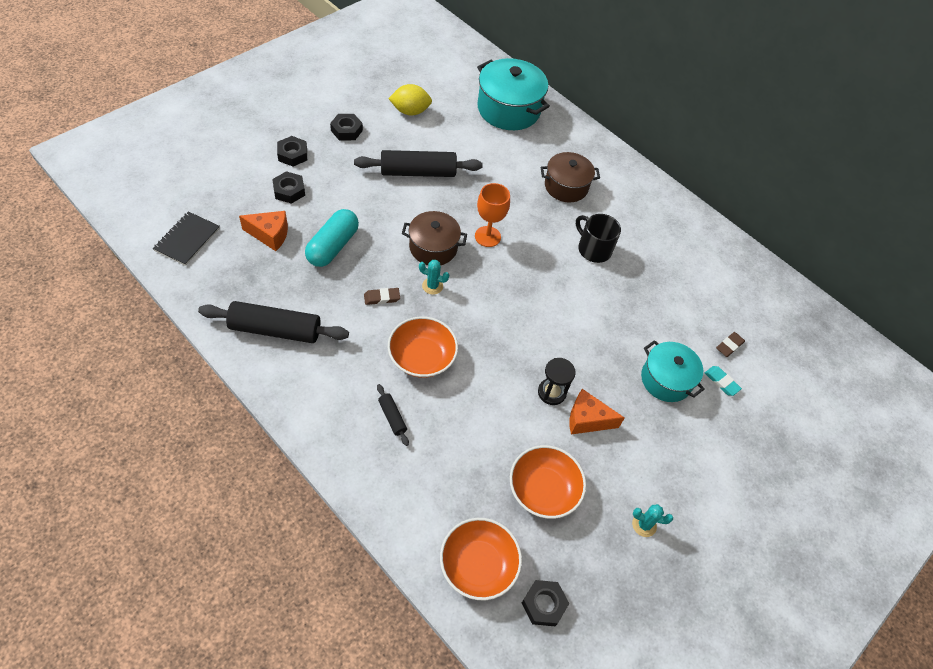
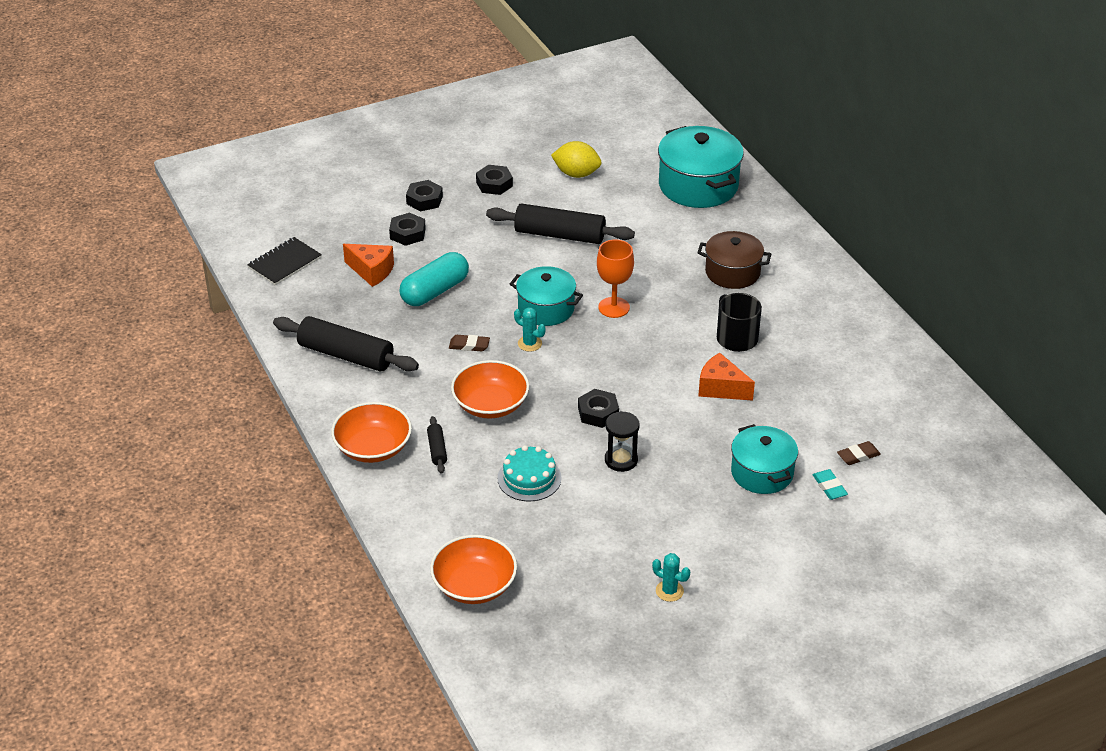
camera: 25 degrees right, 15 degrees down
brown pot [402,211,467,265] -> turquoise pot [510,266,583,326]
orange bowl [510,445,586,519] -> orange bowl moved to [331,402,412,463]
black nut [522,580,569,626] -> black nut moved to [578,389,619,428]
orange cheese [569,389,624,434] -> orange cheese moved to [698,353,755,401]
none -> turquoise cake [498,445,562,502]

